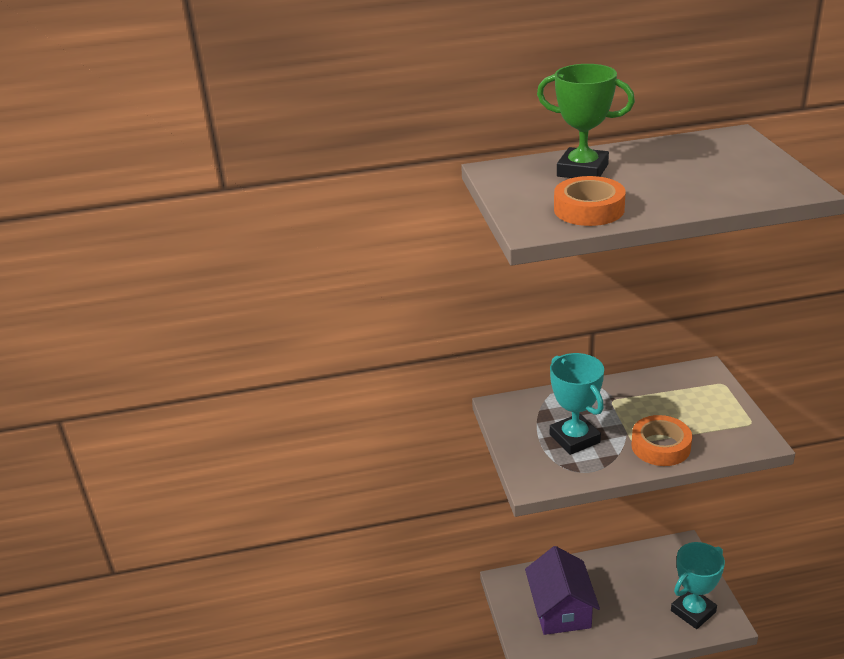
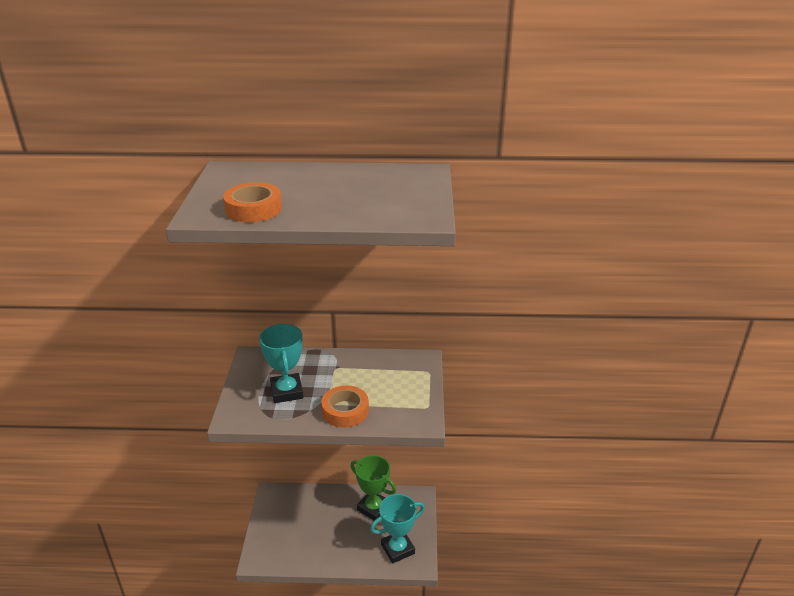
camera: 10 degrees right, 0 degrees up
purple house [525,546,600,635] -> none
green trophy [537,64,635,178] -> green trophy moved to [351,455,396,520]

